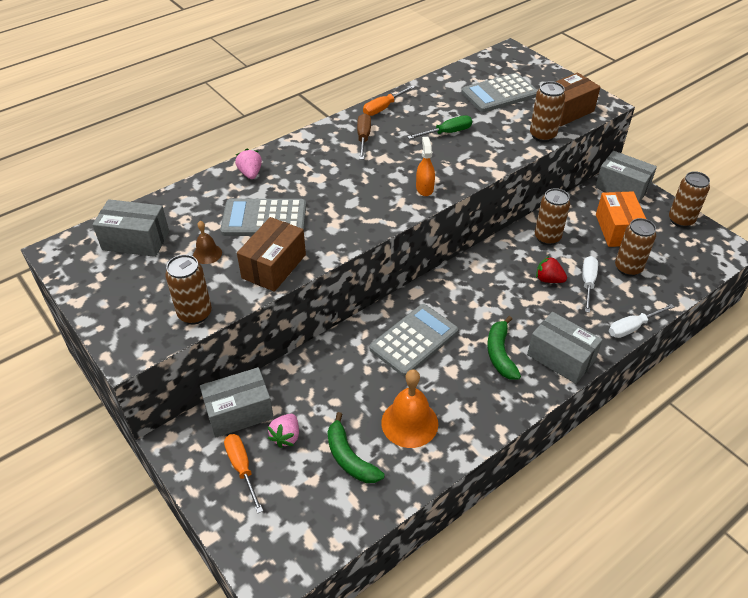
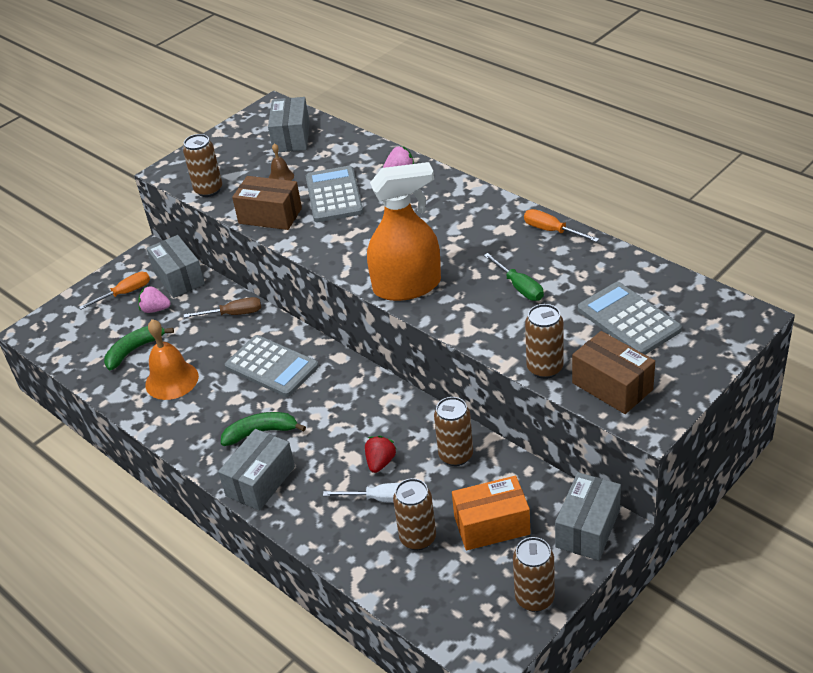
camera: 85 degrees right, 5 degrees down
brown screwdriver [357,113,371,160] -> brown screwdriver moved to [184,297,261,318]
orange spray bottle [416,137,435,196] -> orange spray bottle [367,162,441,301], size x2.27
white screwdriver [609,304,674,338] -> none

